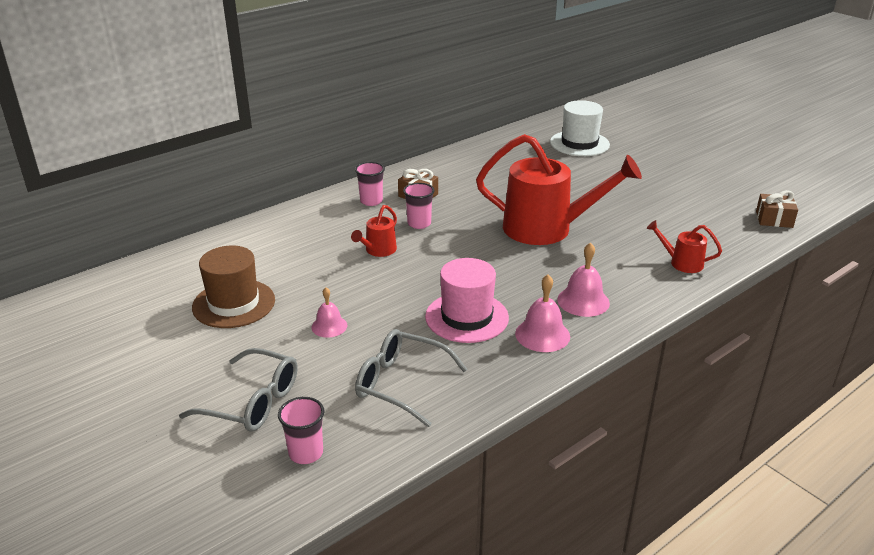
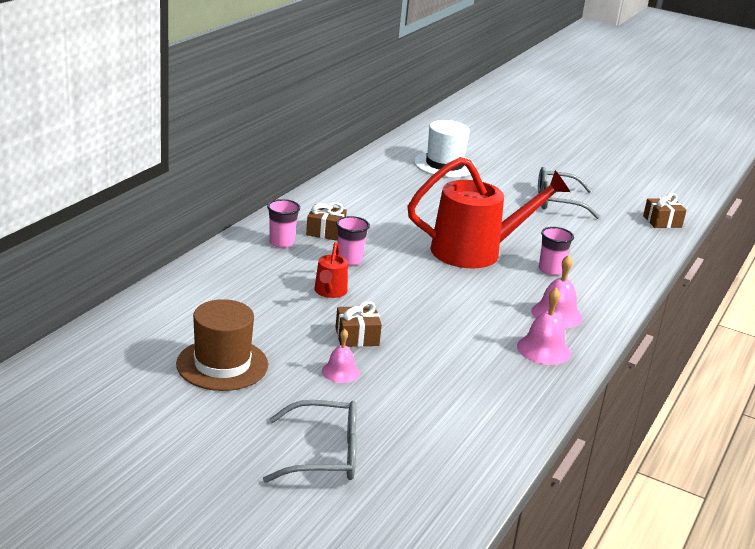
camera: 25 degrees left, 5 degrees down
pink cup [278,397,324,464] -> pink cup moved to [539,227,574,275]
grey glasses [355,329,467,427] -> grey glasses moved to [538,167,600,219]
pink hat [425,258,509,343] -> none
red watering can [647,220,722,273] -> none
none -> brown gift [335,301,382,347]

